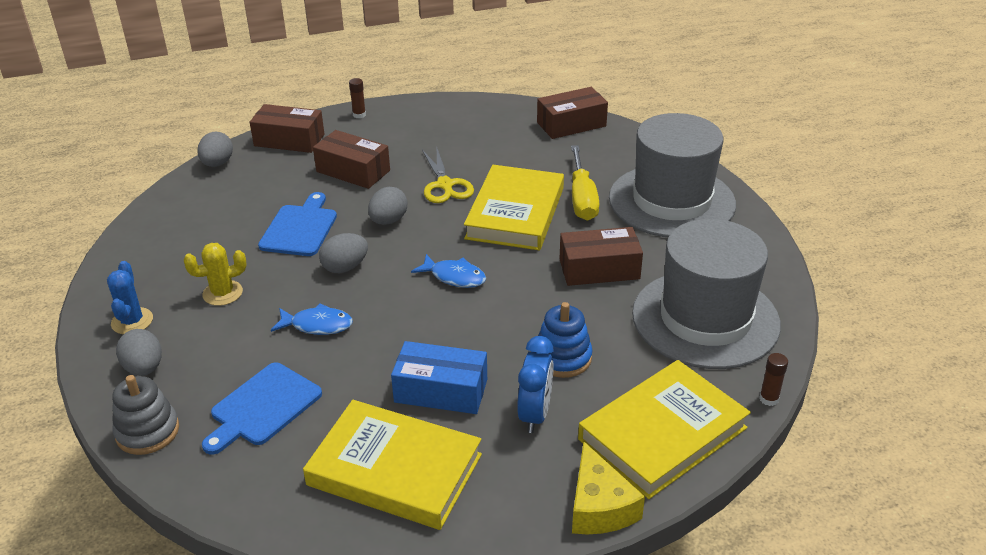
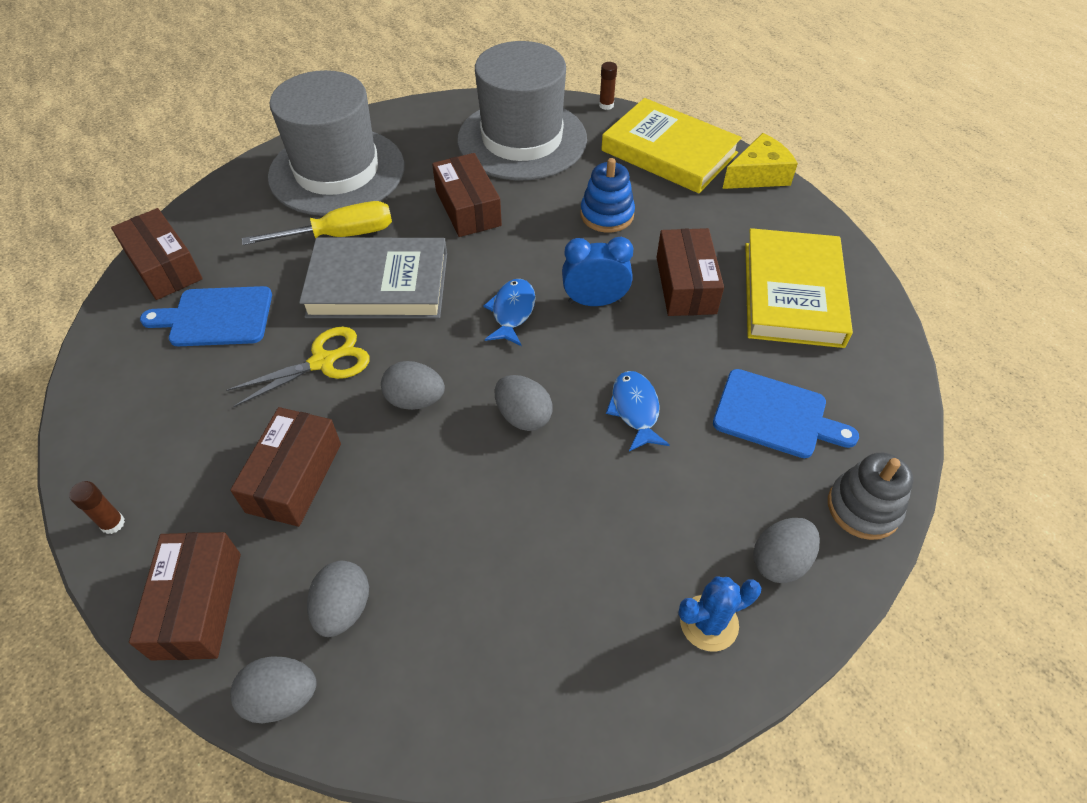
camera: 105 degrees left, 15 degrees up
yellow cactus [183,243,247,306] -> none
blue cutting board [258,192,337,256] -> blue cutting board moved to [140,286,272,346]
blue box [391,341,487,414] -> brown box [656,228,724,316]
yellow book [464,165,564,250] -> grey book [299,237,447,319]
blue clock [517,336,554,433] -> blue clock moved to [562,237,633,306]
none -> grey egg [307,561,369,637]

